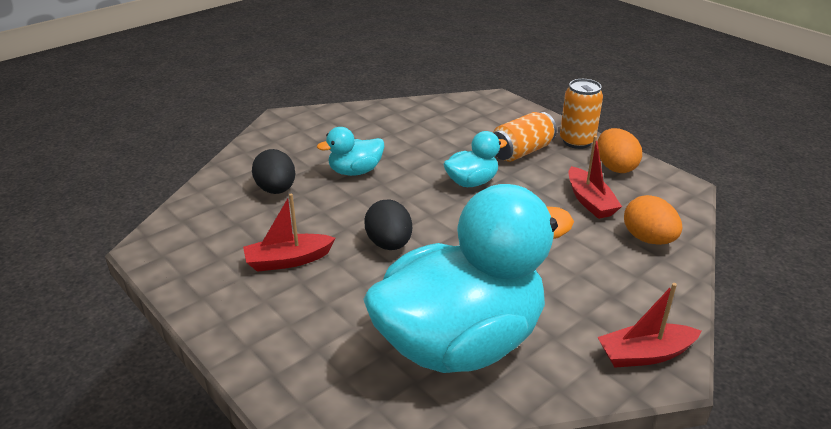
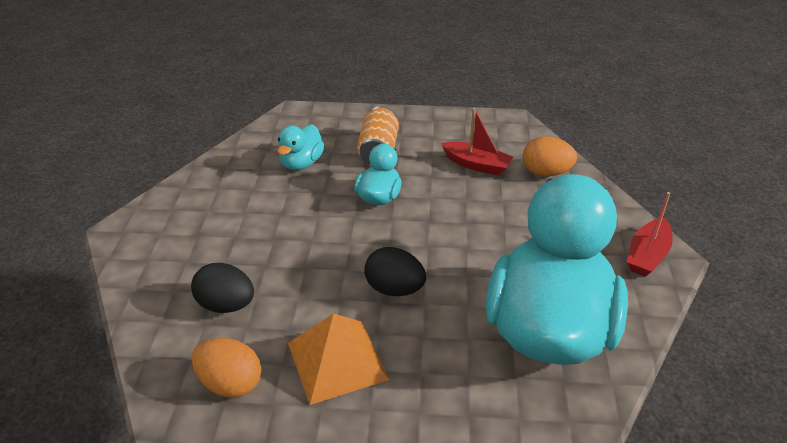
camera: 45 degrees left, 5 degrees up
red boat [243,194,336,272] -> orange pyramid [288,314,389,405]
turquoise duck [317,127,384,176] -> turquoise duck moved to [277,124,325,170]
orange can [560,79,603,149] -> none
orange egg [598,128,642,173] -> orange egg moved to [192,338,261,398]

